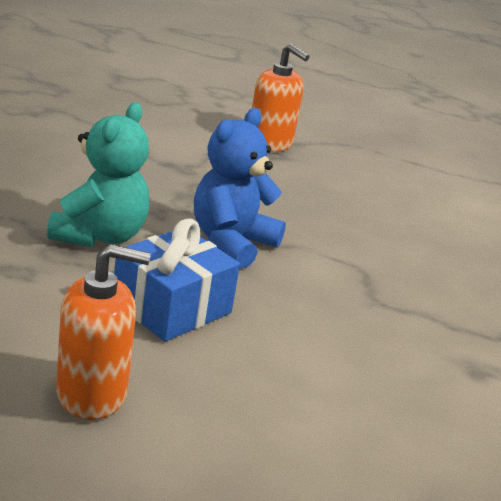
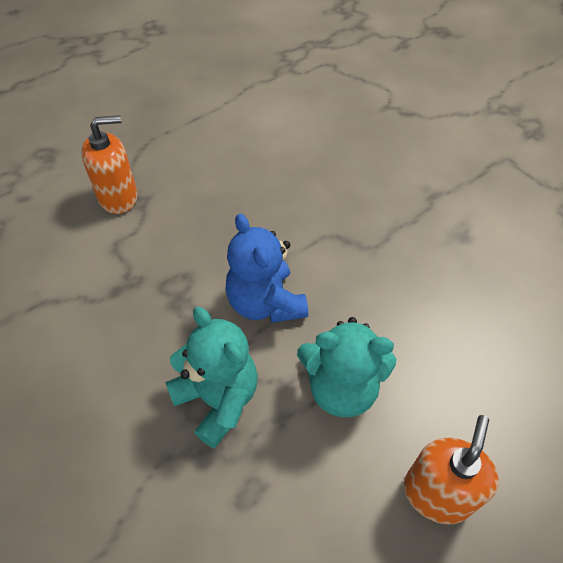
camera: 55 degrees left, 25 degrees up
blue gift [114,218,240,342] -> turquoise teddy bear [297,317,396,417]

